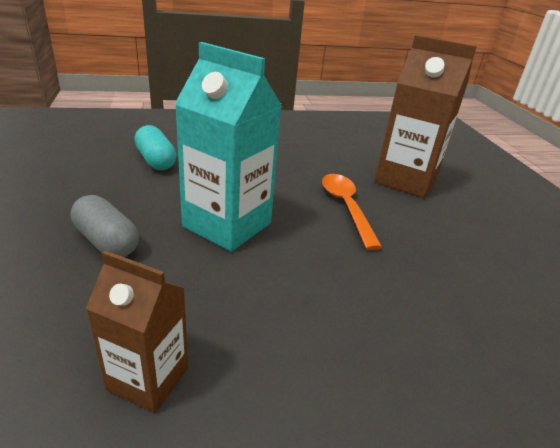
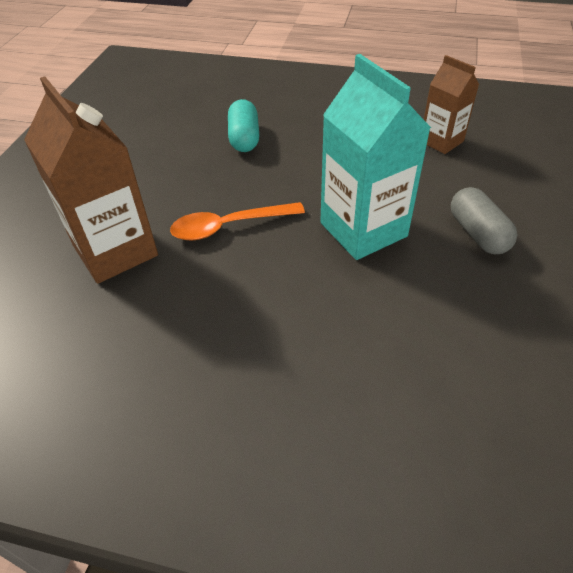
camera: 150 degrees left, 15 degrees up
turquoise capsule [134,125,176,170] -> turquoise capsule moved to [228,99,259,152]
orange spoon [322,174,382,250] -> orange spoon turned 60 degrees clockwise [170,202,305,240]

